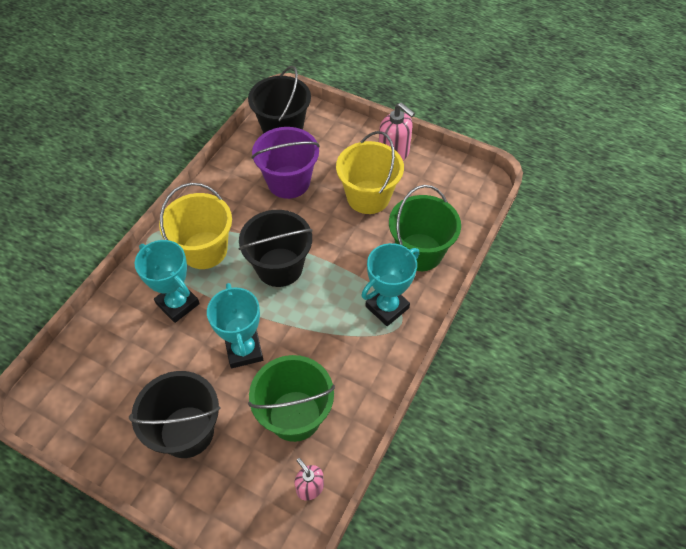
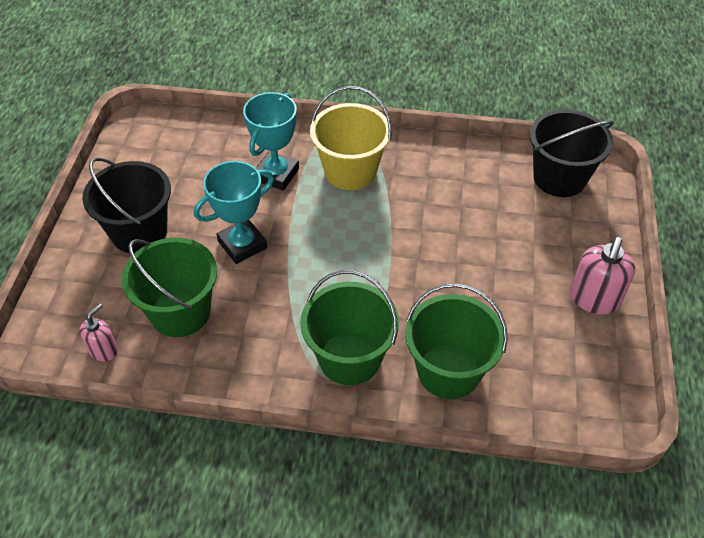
camera: 70 degrees right, 5 degrees down
black bucket [239,210,312,287] -> none
purple bucket [251,127,320,199] -> none
yellow bucket [336,131,404,214] -> none
turquoise trophy [361,243,419,326] -> green bucket [300,270,399,385]

